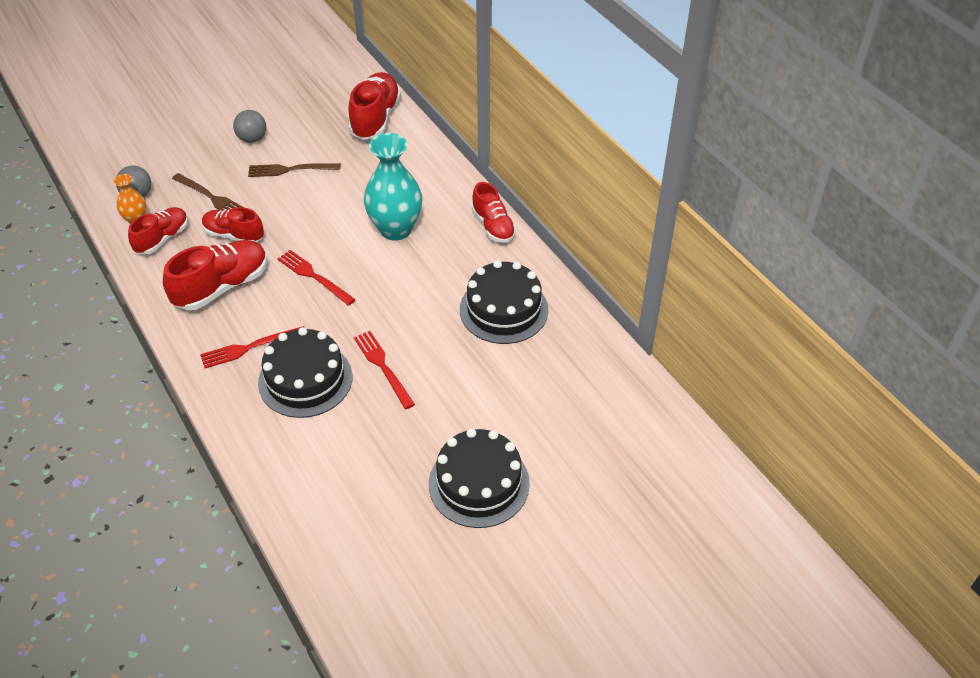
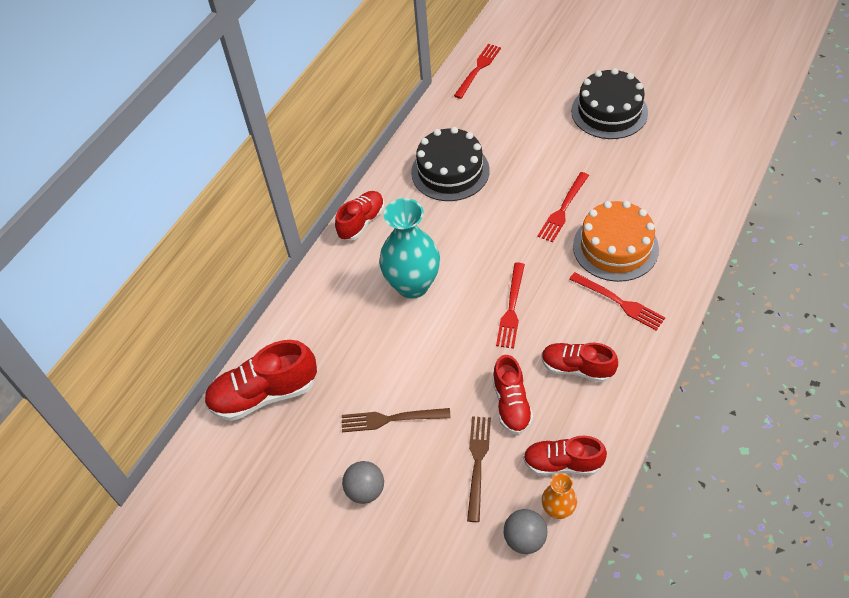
camera: 115 degrees left, 5 degrees up
red shoe [163,240,268,310] -> red shoe [542,343,618,382], size x0.65
brown fork [248,163,341,177] -> brown fork turned 120 degrees clockwise [342,408,451,432]
black cake [258,327,352,418] -> orange cake [573,201,659,282]
none -> red fork [454,44,501,99]

